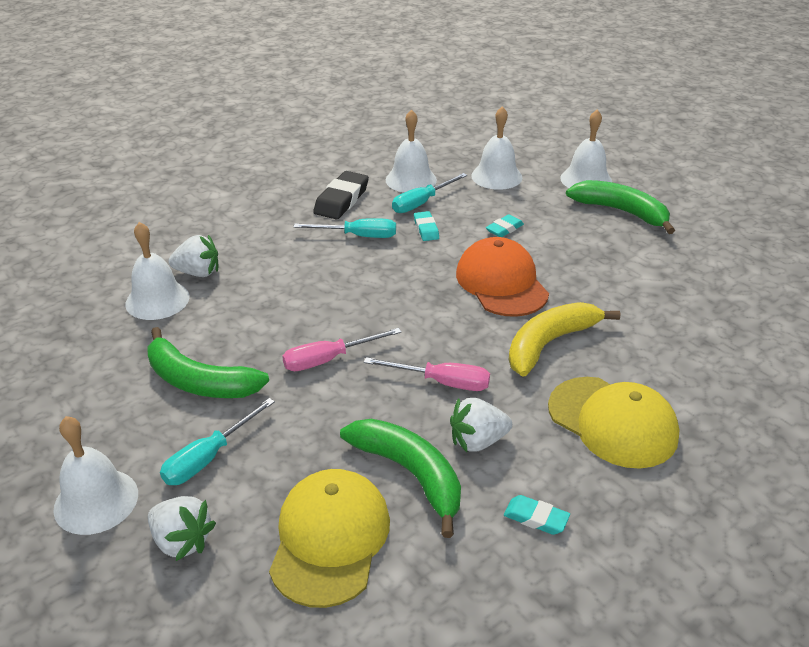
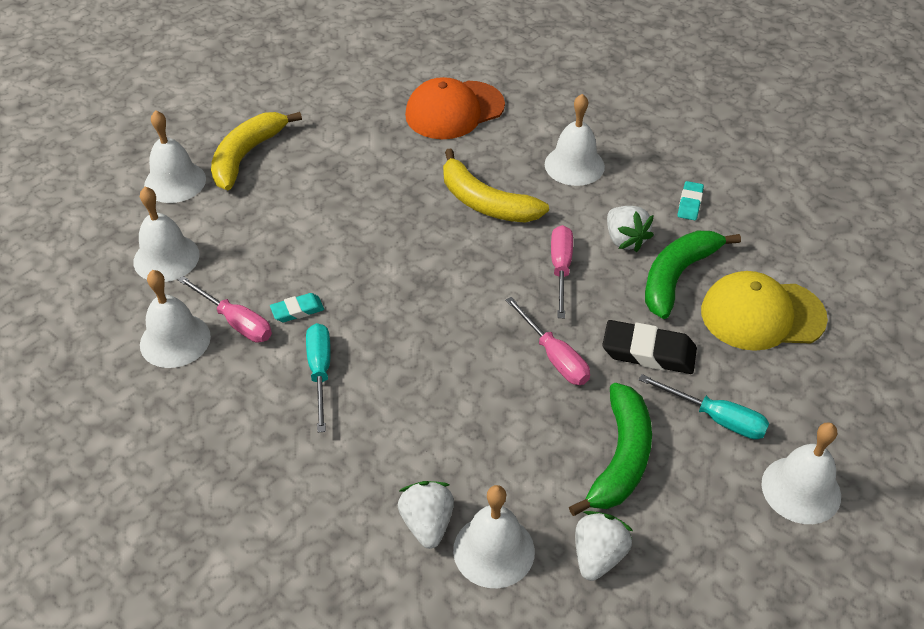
camera: 100 degrees left, 10 degrees up
white strawberry [148,496,216,561] -> white strawberry moved to [575,511,633,581]
black eraser [313,171,369,219] -> black eraser moved to [602,320,697,374]
turquoise screwdriver [392,173,467,213] -> pink screwdriver [178,276,272,342]
orange cap [456,237,549,317] -> orange cap moved to [405,77,505,139]
turquoise eraser [486,214,524,237] -> none
yellow cap [548,377,680,469] -> white bell [545,94,605,186]
green banana [566,180,675,234] -> yellow banana [211,112,302,190]

